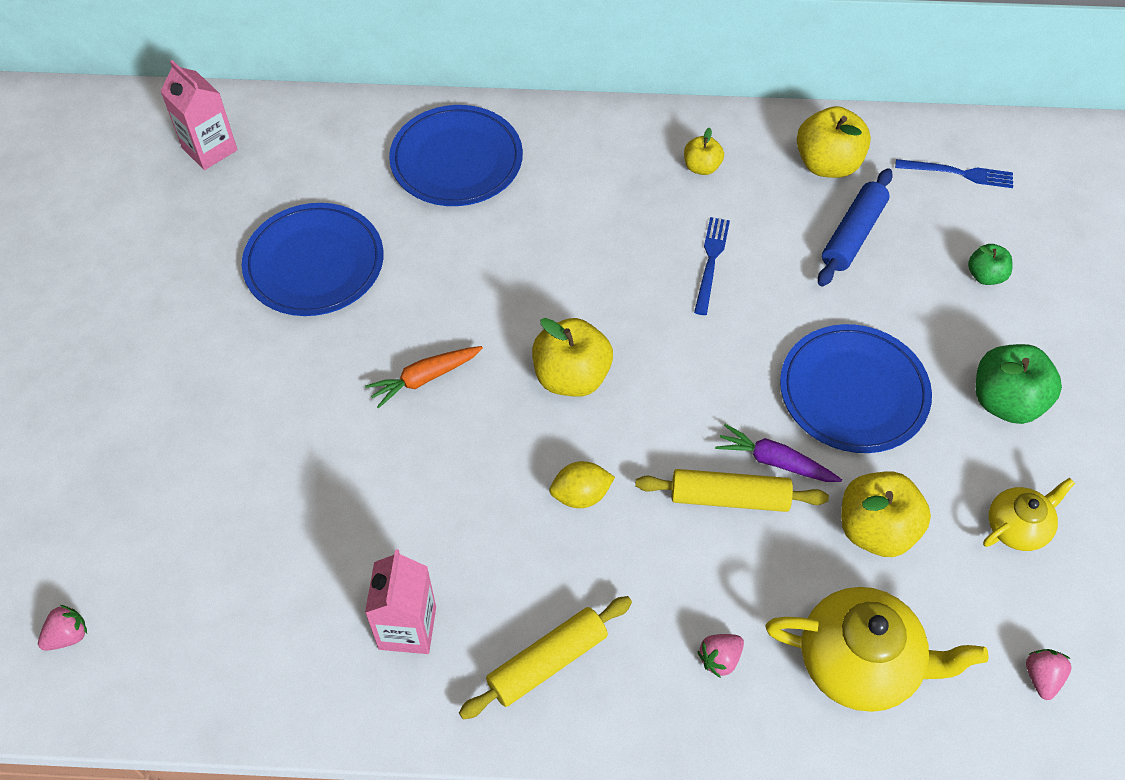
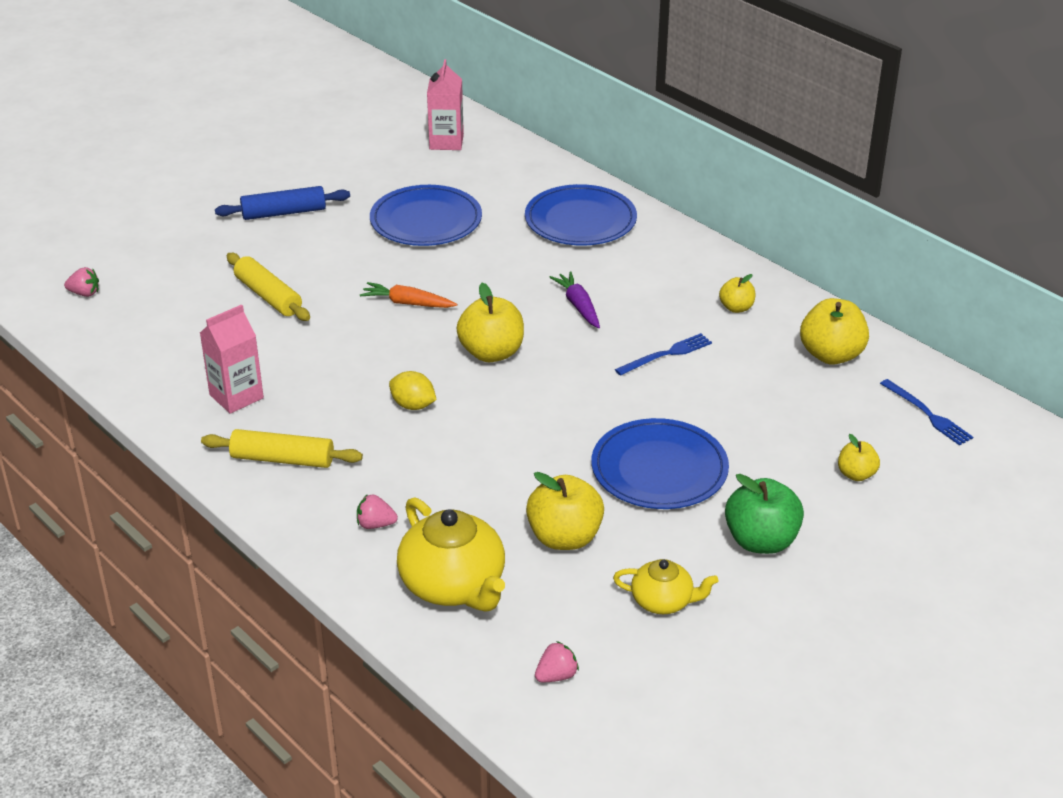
camera: 45 degrees right, 20 degrees down
yellow rolling pin [635,469,829,512] -> yellow rolling pin moved to [227,253,310,321]
purple carrot [715,424,842,482] -> purple carrot moved to [549,271,600,328]
blue rolling pin [818,168,893,287] -> blue rolling pin moved to [215,186,350,220]
green apple [968,244,1013,285] -> yellow apple [838,434,880,481]

